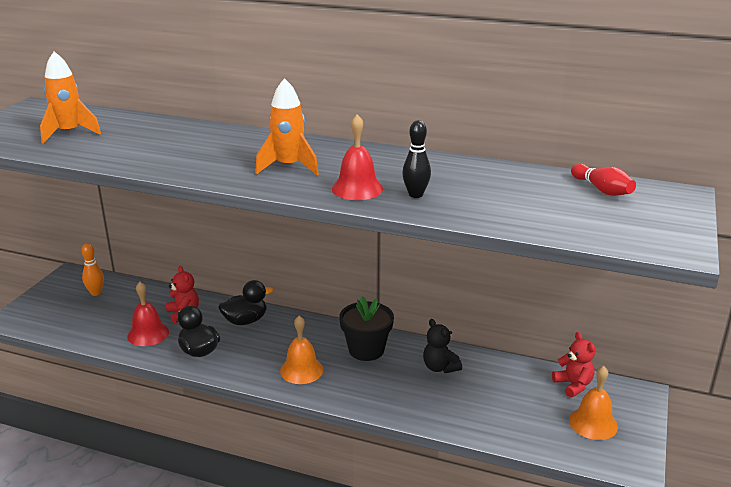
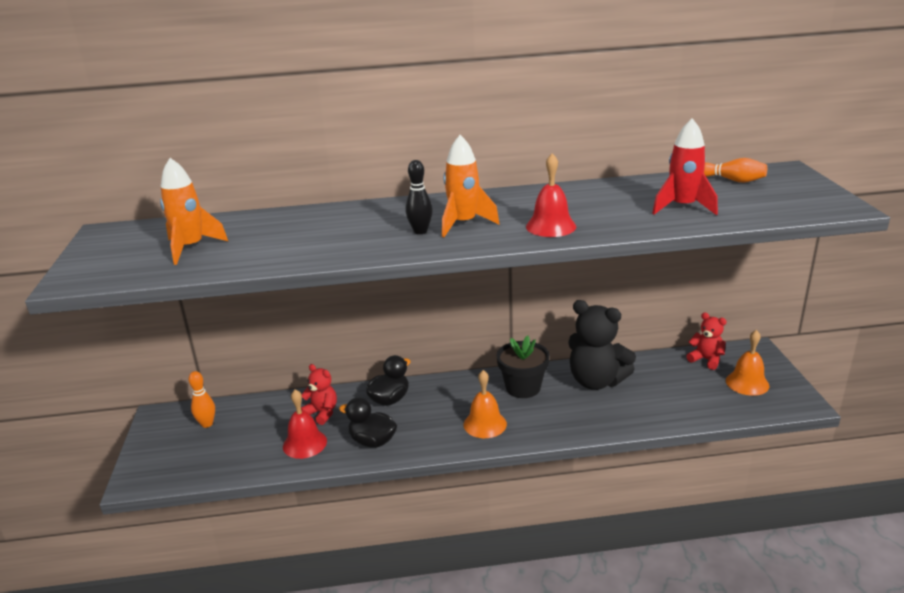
camera: 25 degrees left, 0 degrees up
black bowling pin [402,120,431,198] -> black bowling pin moved to [405,160,433,234]
black teddy bear [423,319,462,373] -> black teddy bear [568,300,636,390], size x1.83
red bowling pin [571,163,636,196] -> orange bowling pin [704,158,767,183]
none -> red rocket [652,118,718,215]

